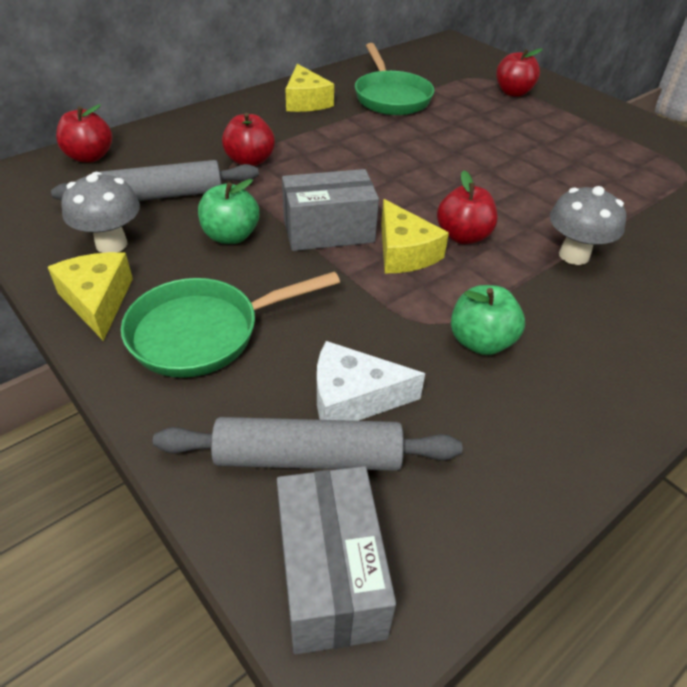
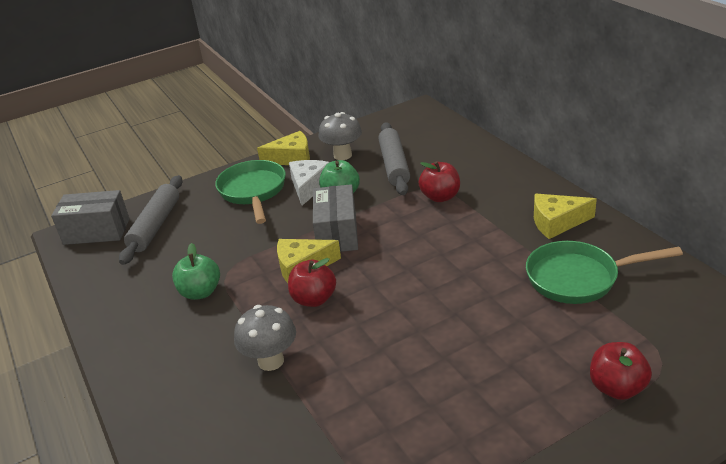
camera: 105 degrees right, 10 degrees down
red apple [56,104,112,163] -> none
white cheese [317,341,425,421] -> white cheese moved to [289,160,329,206]

